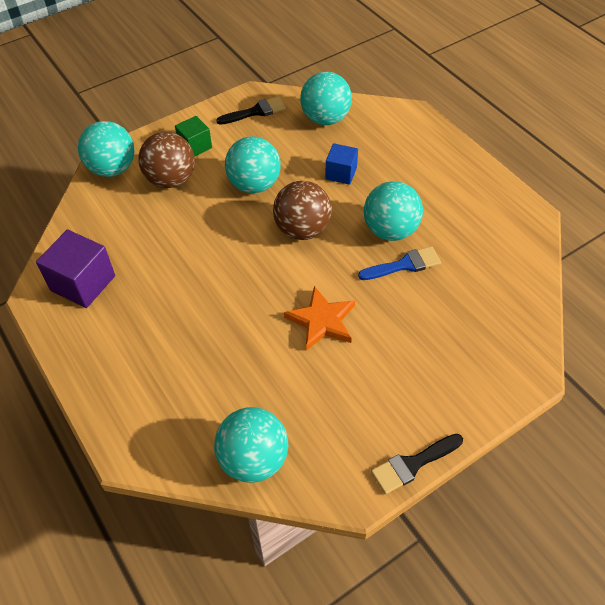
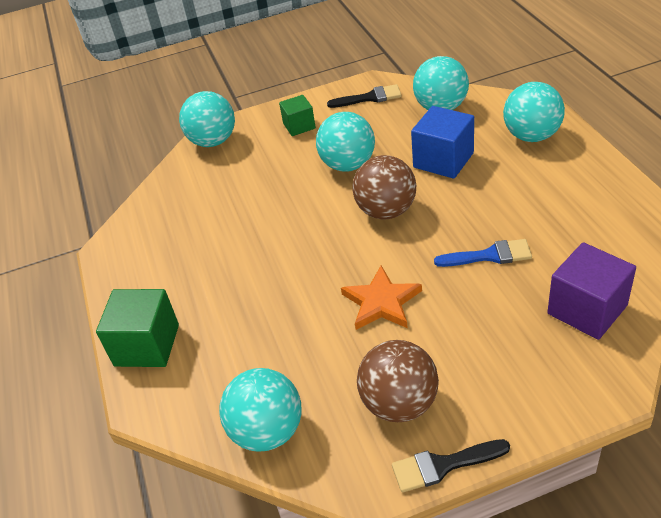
camera: 20 degrees right, 10 degrees down
purple cube [36,230,115,308] -> purple cube moved to [547,242,636,340]
brown ball [138,132,195,188] -> brown ball moved to [357,340,439,422]
blue cube [325,143,358,185] -> blue cube [411,106,474,179], size x1.61
turquoise ball [364,181,423,241] -> turquoise ball moved to [503,82,565,142]
none -> green cube [96,289,179,367]

